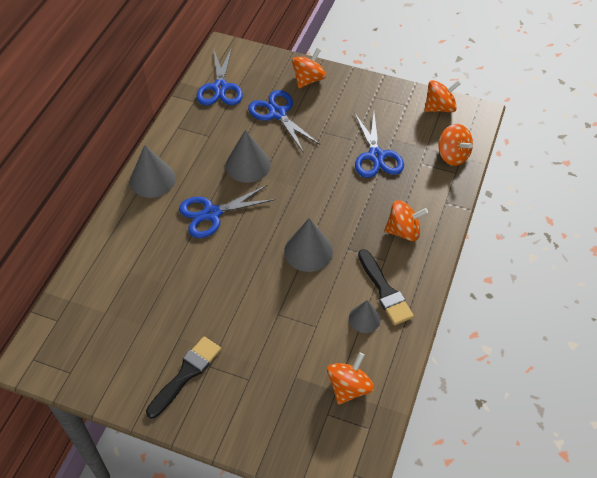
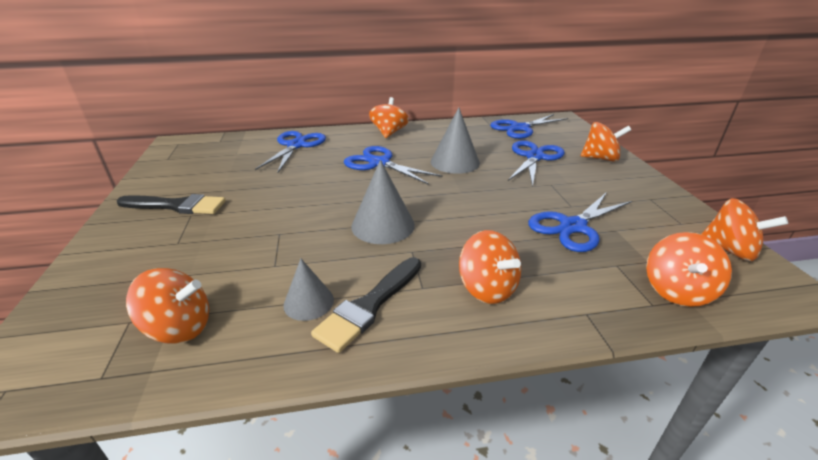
camera: 60 degrees right, 20 degrees down
grey cone [130,145,176,198] -> orange spinning top [369,97,409,138]
none -> blue scissors [255,131,326,174]

